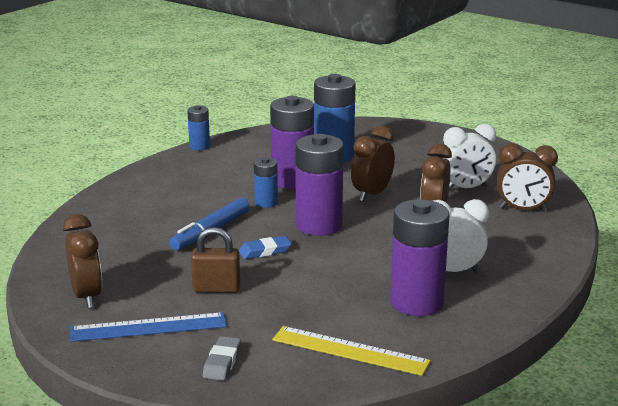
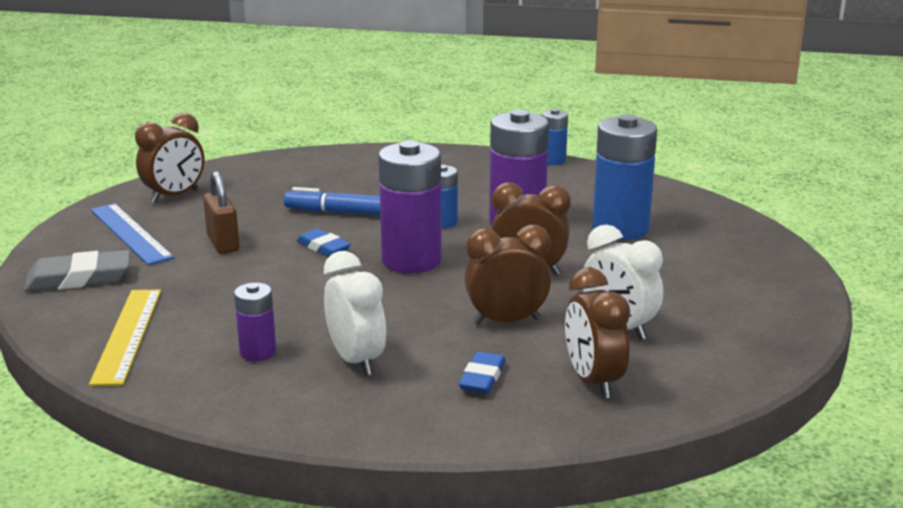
camera: 65 degrees right, 0 degrees up
grey eraser [203,336,241,381] -> grey eraser [24,250,130,291], size x1.60
purple battery [390,199,449,316] -> purple battery [234,283,276,361], size x0.52
none -> blue eraser [459,352,506,394]

